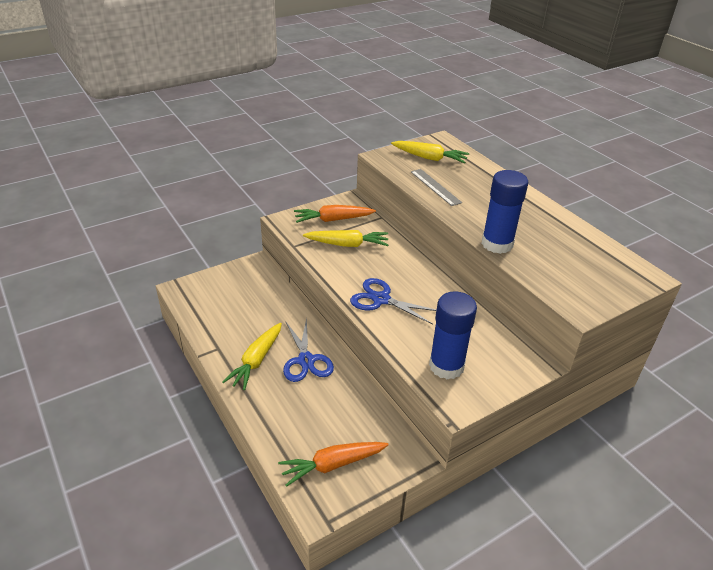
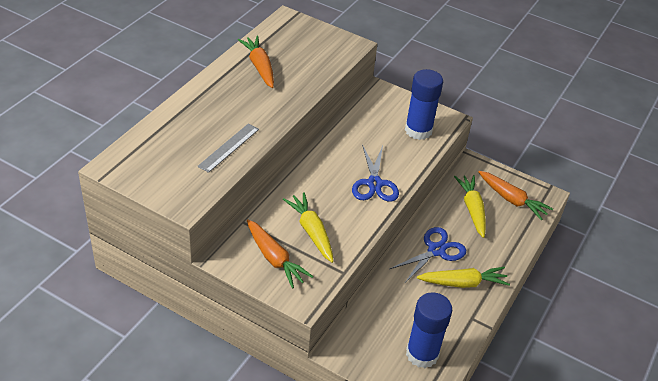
camera: 120 degrees left, 5 degrees up
yellow carrot [391,141,469,163] -> yellow carrot moved to [454,175,486,238]
blue glue stick [481,170,528,254] -> blue glue stick moved to [406,292,452,368]
none -> orange carrot [238,36,274,88]

